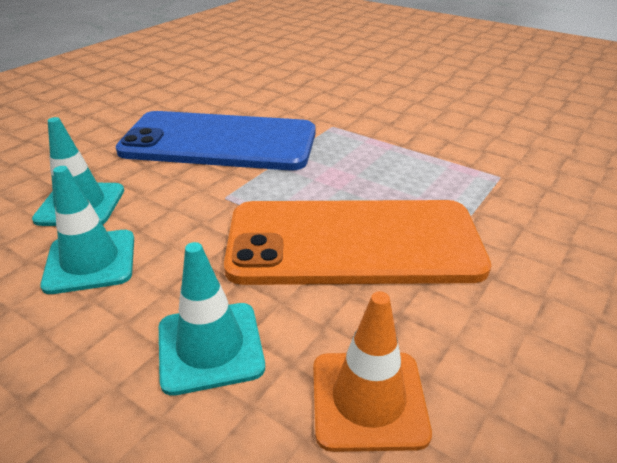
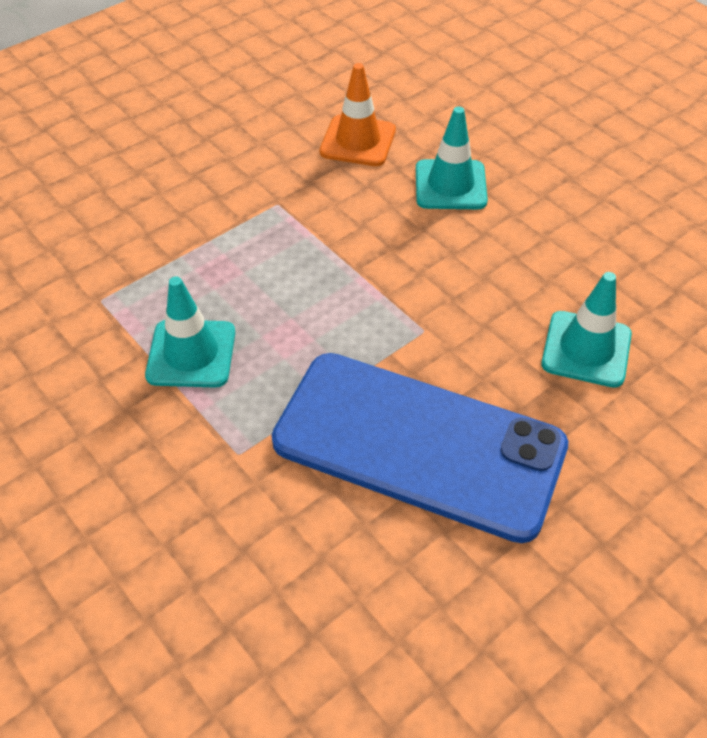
camera: 165 degrees left, 15 degrees up
turquoise traffic cone [40,166,134,294] -> turquoise traffic cone moved to [145,276,235,387]
orange phone [224,200,491,285] -> none

